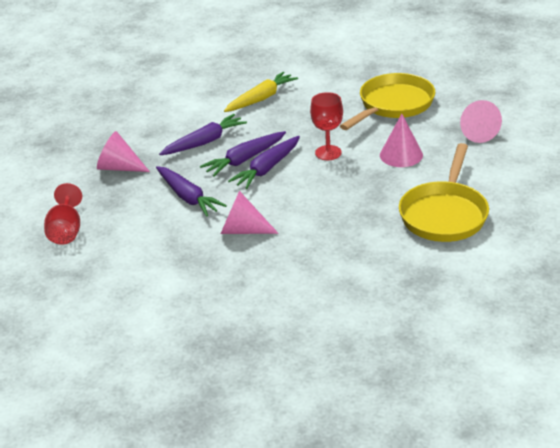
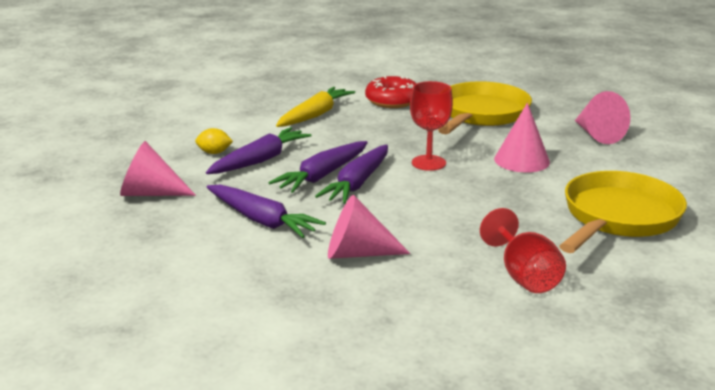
camera: 15 degrees left, 10 degrees down
red goblet [44,183,82,245] -> red goblet moved to [480,208,566,293]
yellow pan [399,143,489,242] -> yellow pan turned 150 degrees counterclockwise [559,171,687,253]
none -> yellow lemon [195,128,233,154]
none -> red donut [365,76,416,108]

